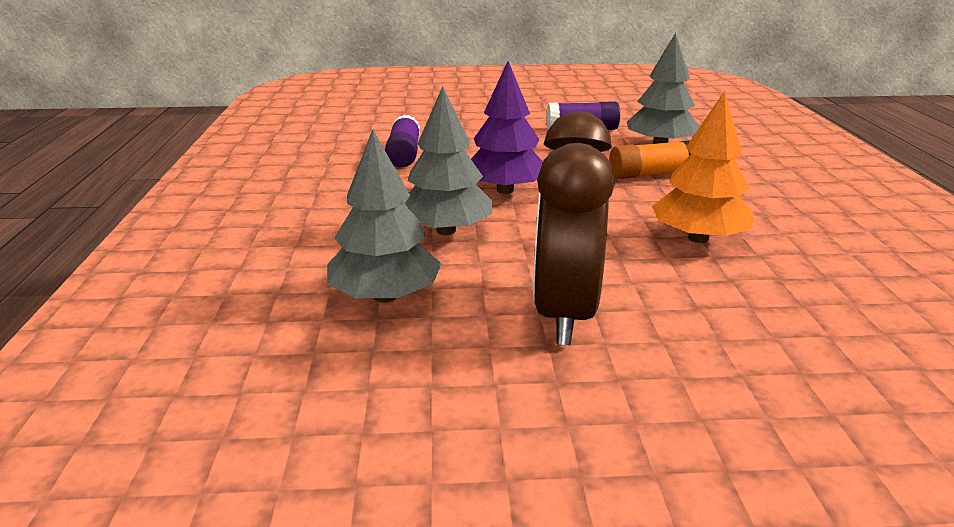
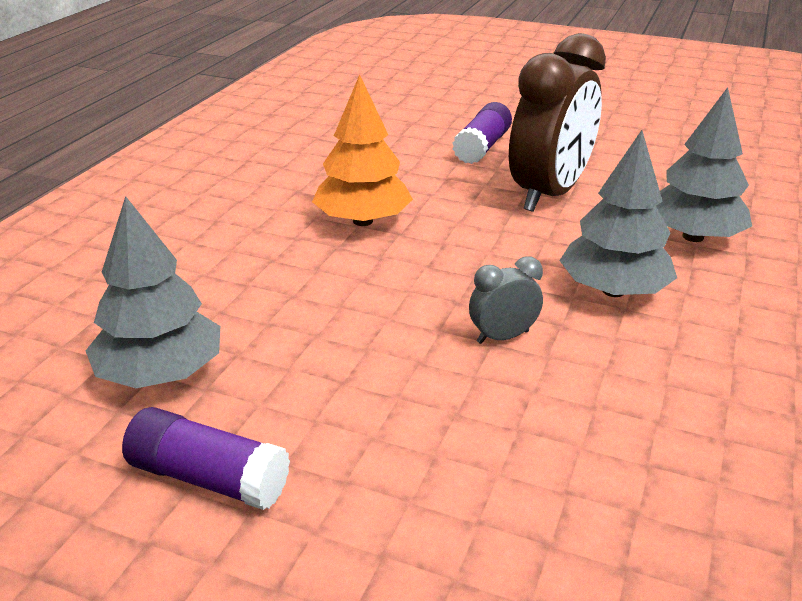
camera: 155 degrees left, 5 degrees up
purple glue stick [385,115,420,167] -> purple glue stick moved to [452,102,512,164]
purple tree [471,61,543,194] -> grey clock [469,256,543,344]
orange glue stick [609,141,691,179] -> none

